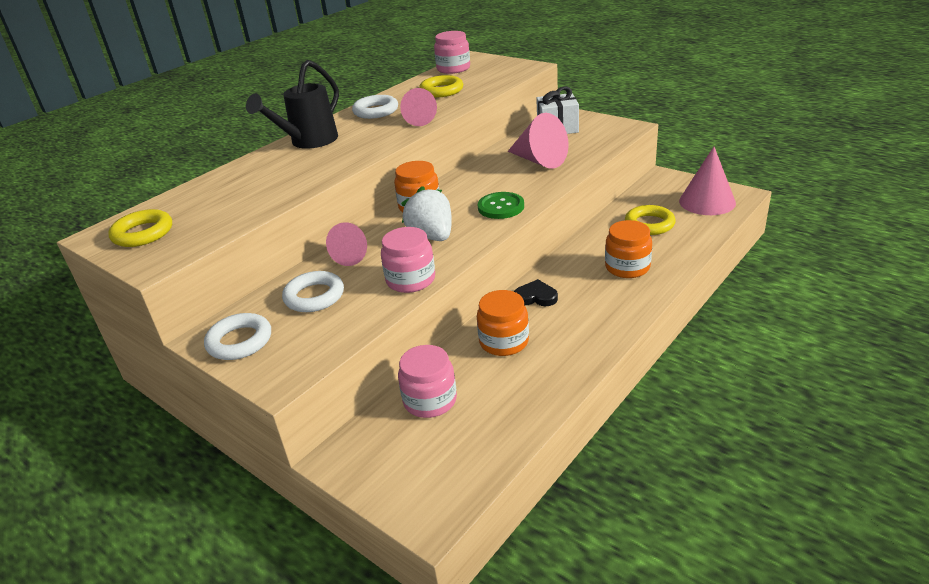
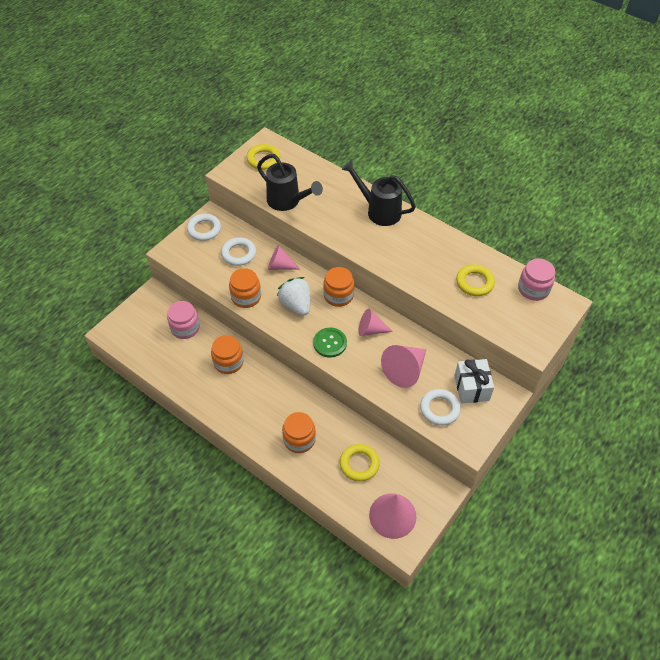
camera: 85 degrees right, 20 degrees up
white ring [352,95,398,119] -> white ring moved to [420,389,461,426]
pink jar [381,227,435,293] -> orange jar [229,268,261,308]
pink cone [400,88,437,126] -> pink cone moved to [358,309,393,336]
white strawberry [401,186,452,241] -> white strawberry turned 90 degrees counterclockwise [277,277,310,316]
black heart [514,279,558,306] -> none
none -> black watering can [257,154,323,211]

